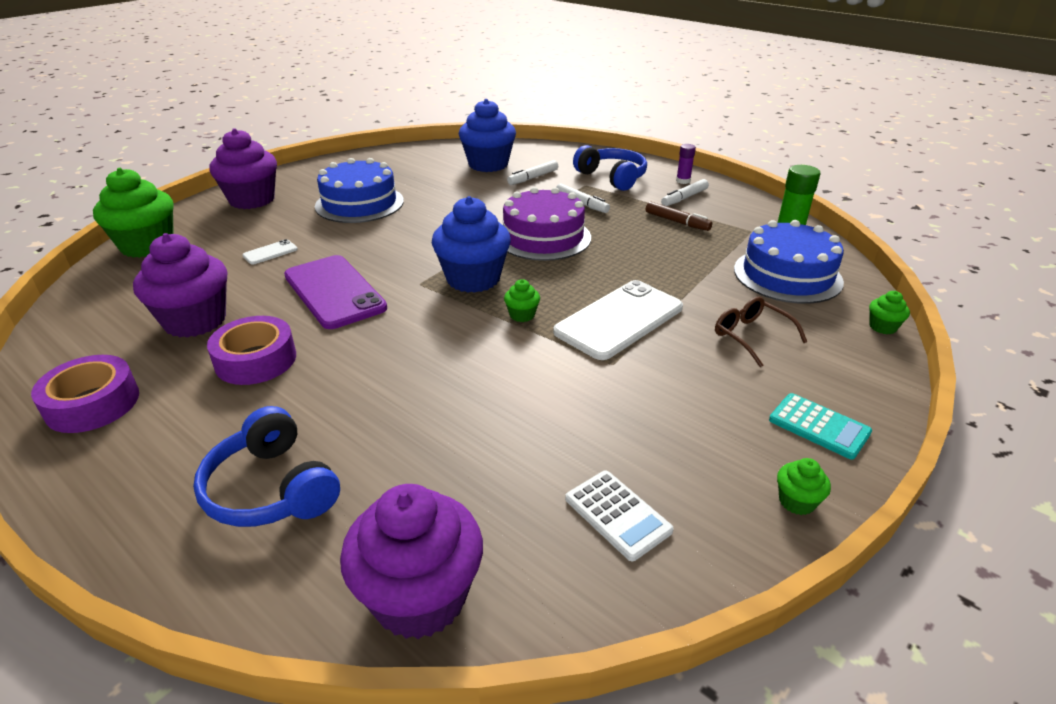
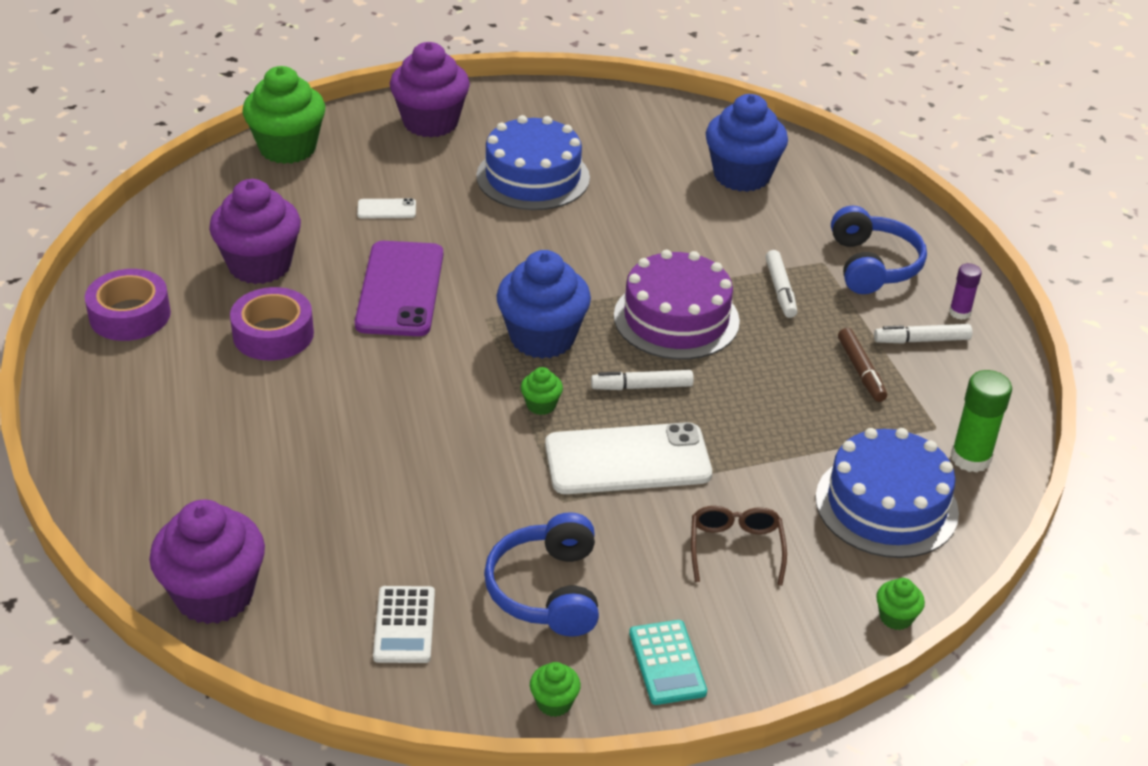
camera: 35 degrees right, 5 degrees up
blue headphones [193,406,340,527] -> blue headphones moved to [484,512,599,637]
white marker [507,160,558,185] -> white marker moved to [591,370,694,390]

